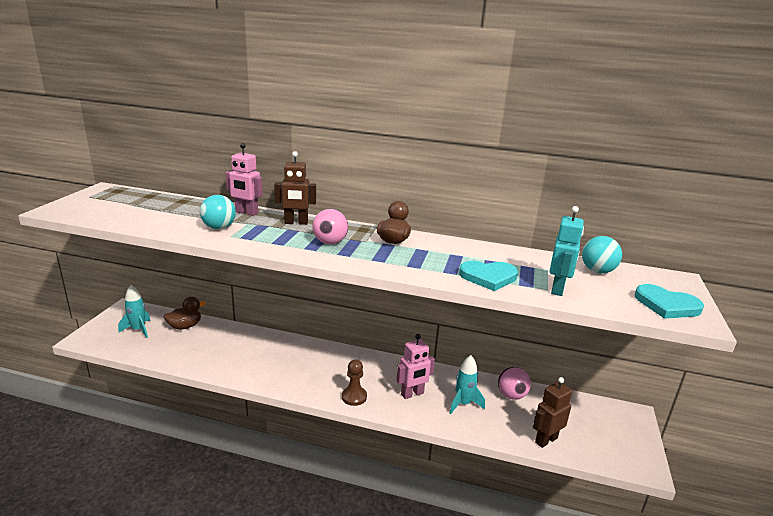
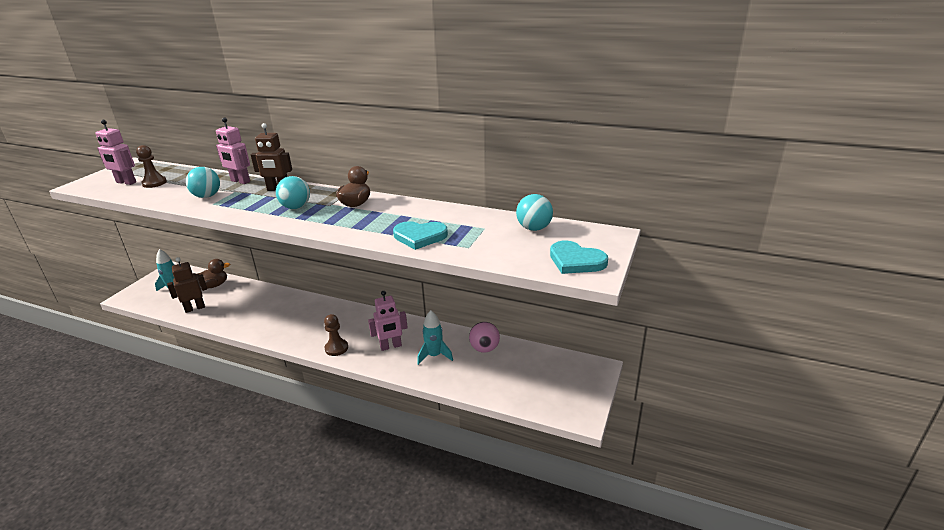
camera: 10 degrees right, 5 degrees up
pink ball [312,209,348,244] -> turquoise ball [276,176,310,209]
brown robot [533,377,572,448] -> brown robot moved to [167,257,207,313]
turquoise robot [549,206,584,296] -> none
none -> pink robot [95,120,136,185]
none -> brown pawn [136,145,167,188]

